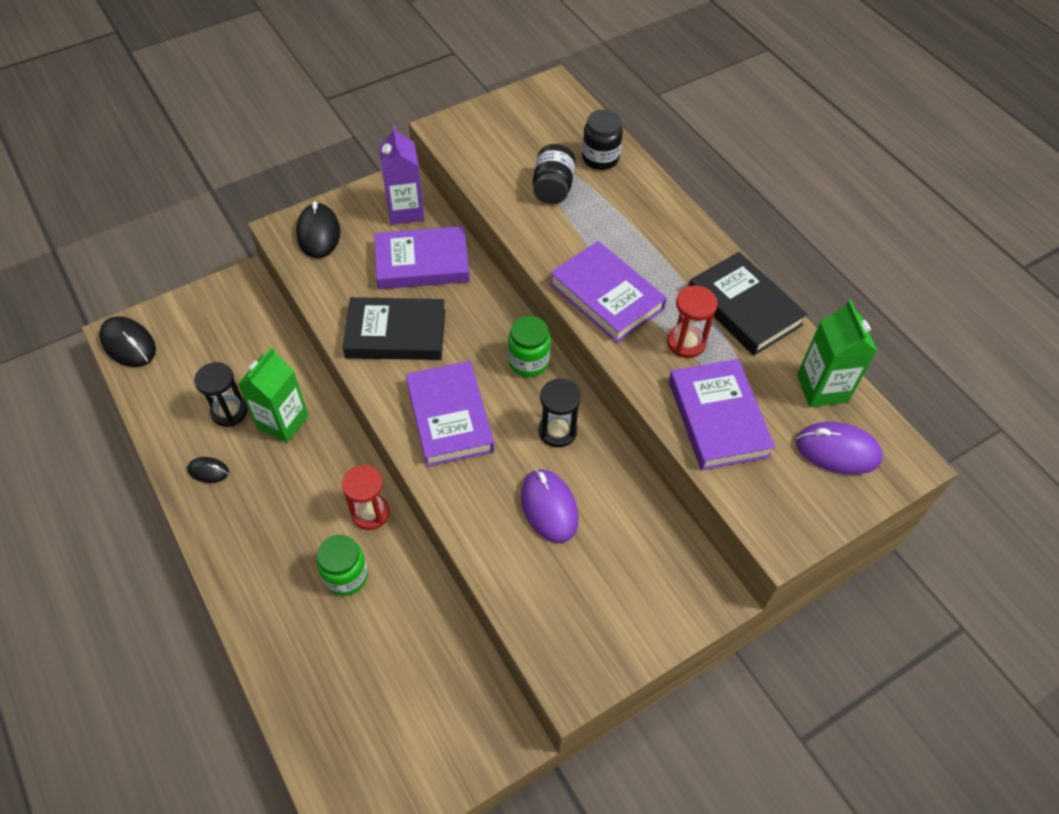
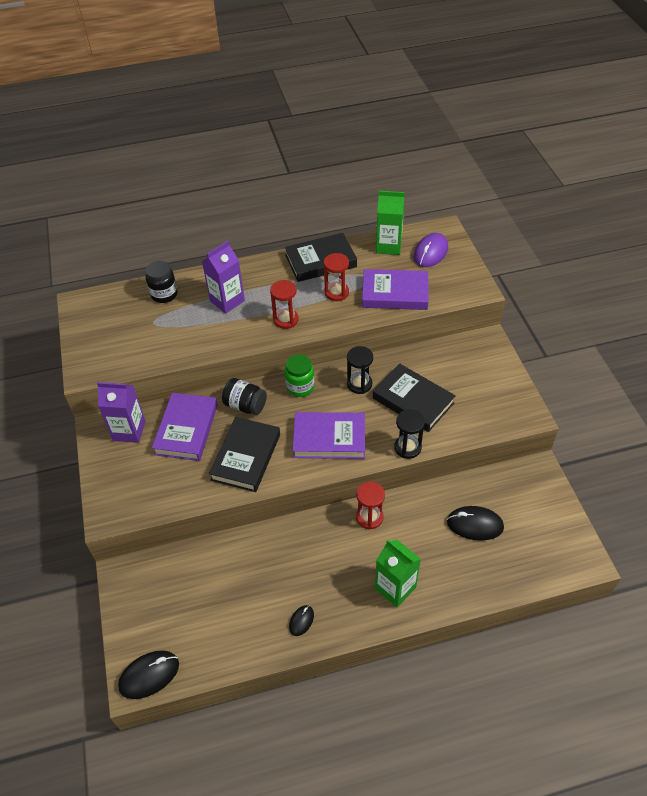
camera: 70 degrees left, 5 degrees down
black hourglass [194,362,248,427] -> black hourglass moved to [394,409,425,459]
green carton [238,347,309,443] -> green carton moved to [375,540,421,607]
black mouse [296,201,340,258] -> black mouse moved to [447,506,504,541]
green jar [317,535,368,596] -> none
purple mouse [521,469,579,543] -> black book [373,363,456,432]
black jar [533,144,576,204] -> black jar moved to [222,378,267,415]
purple book [550,241,667,343] -> red hourglass [270,280,299,329]
none -> purple carton [202,241,245,313]

